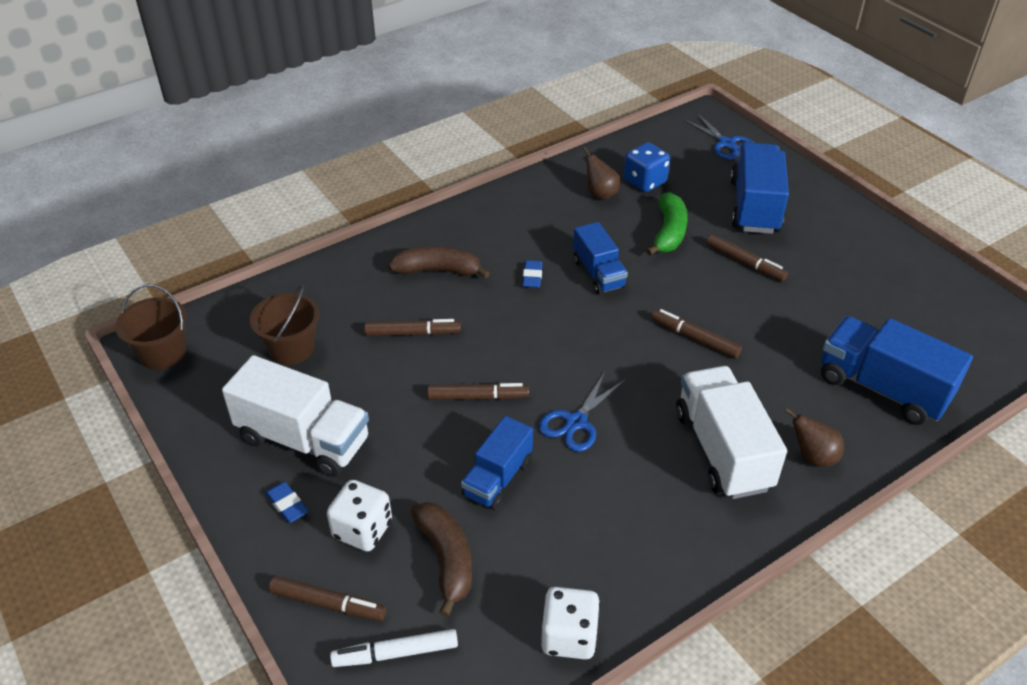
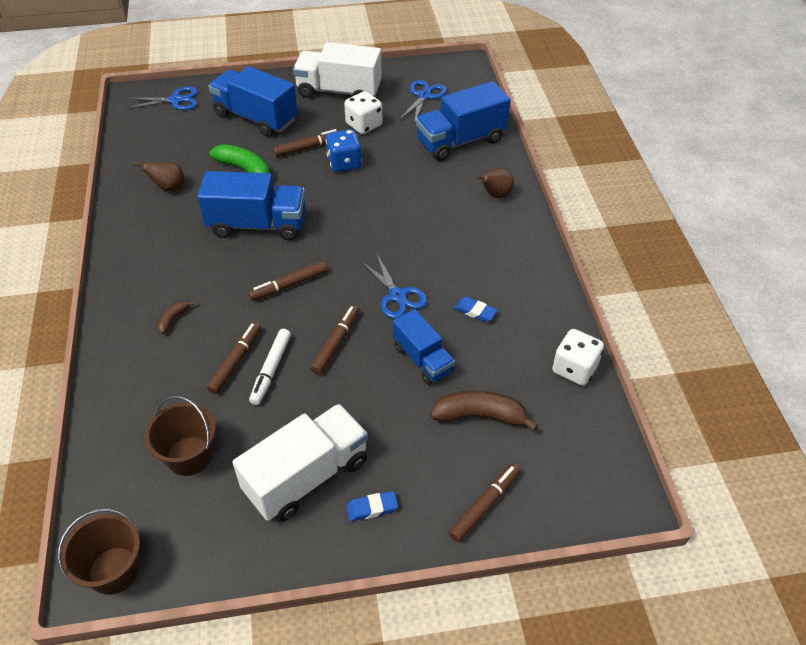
camera: 65 degrees left, 5 degrees up
white dice [327,480,392,551] -> white dice moved to [344,91,382,134]
white marker [330,629,458,667] -> white marker moved to [249,329,291,405]
brown banana [388,246,490,278] -> brown banana [157,301,194,334], size x0.50
blue eraser [522,260,543,288] -> blue eraser moved to [454,297,498,322]
blue truck [573,222,628,295] -> blue truck [197,171,306,240], size x1.61
blue dice [624,142,670,192] -> blue dice moved to [325,129,362,172]
brown marker [651,309,742,358] -> brown marker moved to [248,261,327,301]
white truck [676,366,787,499] -> white truck moved to [293,42,382,98]
none -> blue scissors [399,80,446,123]

